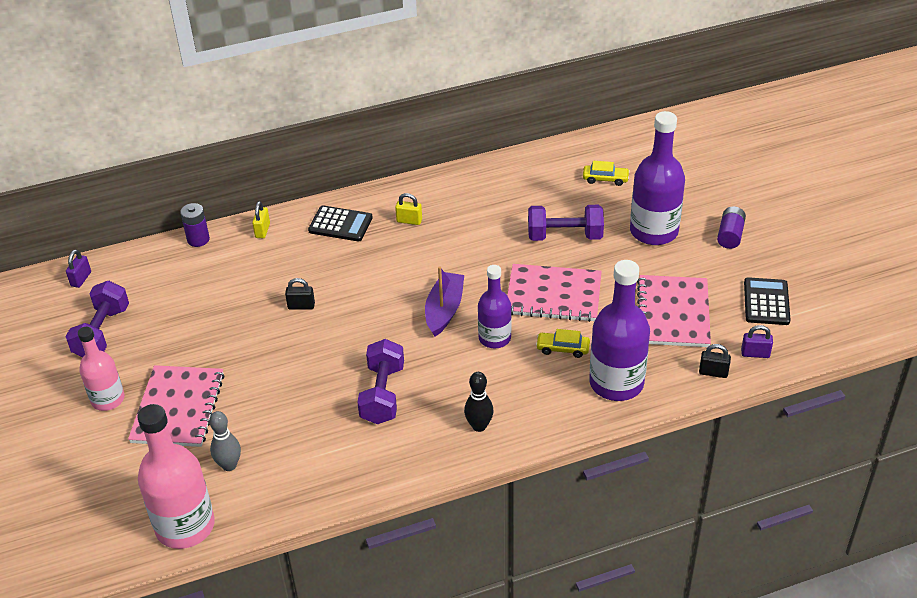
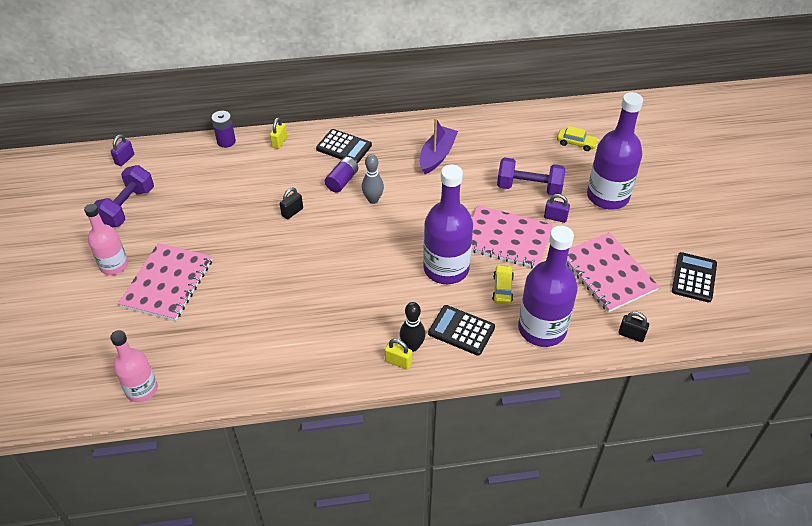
camera: 10 degrees right, 5 degrees up
pink bottle [137,404,215,549] -> pink bottle [110,330,158,402], size x0.62
grey bowling pin [209,411,241,471] -> grey bowling pin moved to [362,154,384,204]
black padlock [285,278,315,310] -> black padlock turned 60 degrees counterclockwise [280,188,303,219]
purple dumbbell [357,339,404,424] -> none
yellow padlock [395,193,422,225] -> yellow padlock moved to [385,339,412,370]
purple boat [425,266,464,337] -> purple boat moved to [420,118,458,174]
purple bottle [478,265,512,348] -> purple bottle [423,164,473,284], size x1.61
yellow car [536,329,590,358] -> yellow car turned 75 degrees clockwise [492,265,514,304]
pink notebook [637,275,711,347] -> pink notebook turned 45 degrees counterclockwise [567,232,660,312]
purple battery [717,206,746,249] -> purple battery moved to [325,157,359,193]
purple padlock [741,325,773,358] -> purple padlock moved to [544,194,570,223]
none -> black calculator [428,305,495,356]

